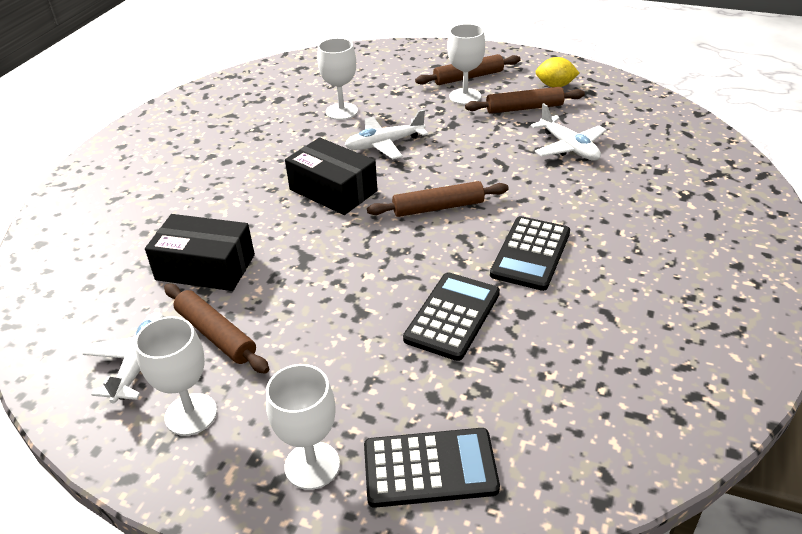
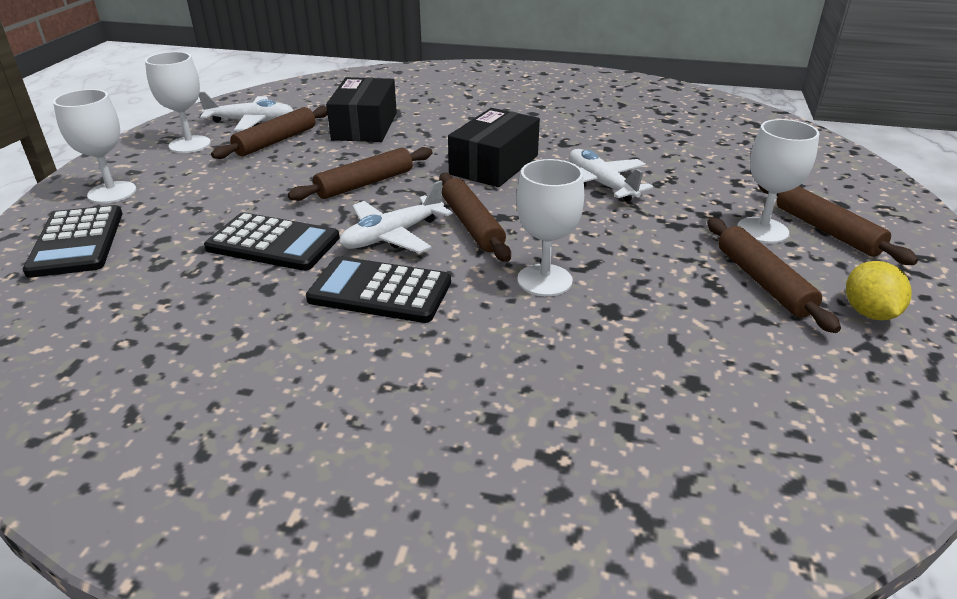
camera: 80 degrees right, 5 degrees down
white goblet [317,38,358,120] -> white goblet moved to [516,159,584,296]
white plane [531,103,606,161] -> white plane moved to [339,180,453,253]
none -> brown rolling pin [288,147,433,201]

